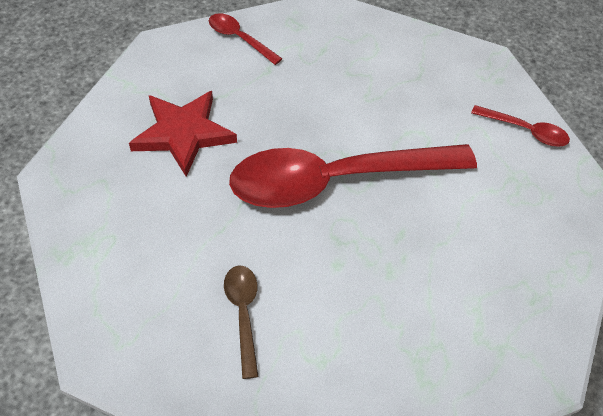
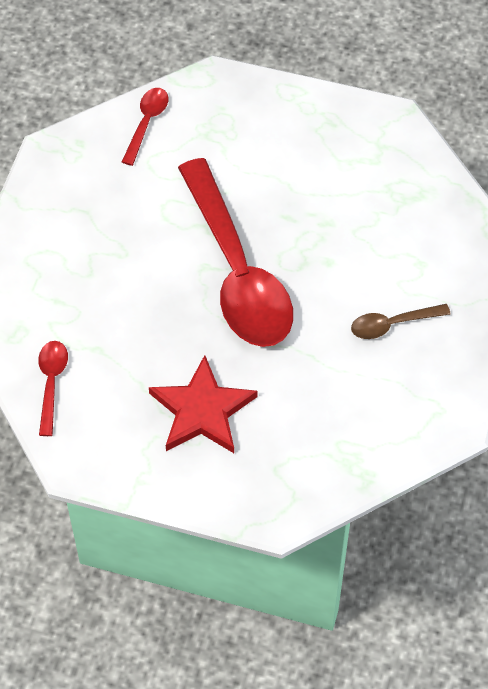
camera: 95 degrees left, 5 degrees up
red spoon [209,13,282,65] -> red spoon turned 150 degrees clockwise [38,341,68,436]

